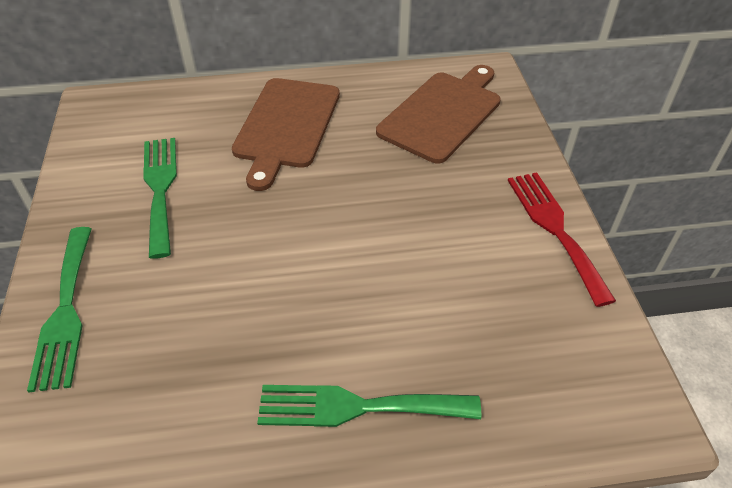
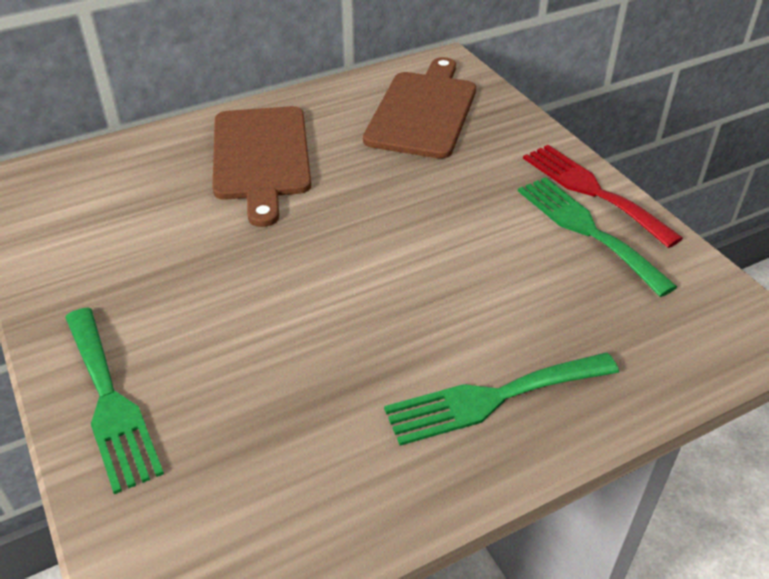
camera: 20 degrees left, 5 degrees down
green fork [143,138,177,259] -> green fork moved to [518,177,677,297]

